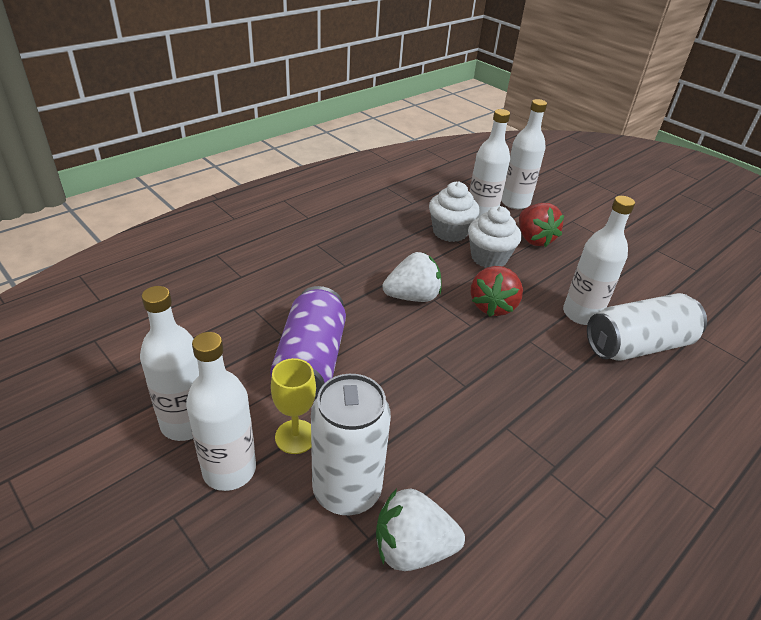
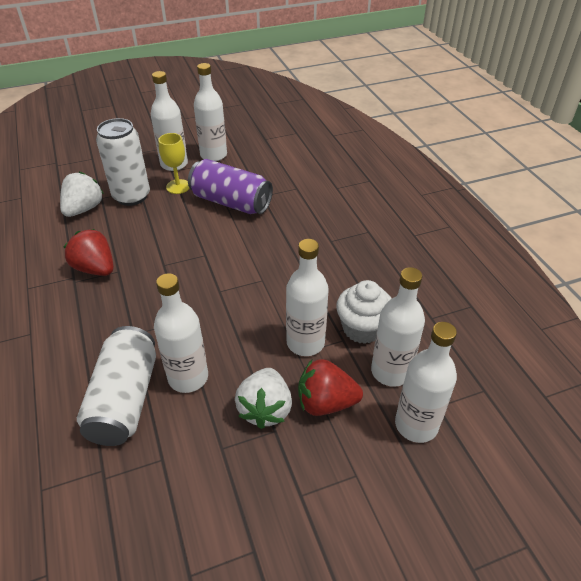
camera: 115 degrees right, 5 degrees up
white strawberry [383,252,442,302] -> white strawberry moved to [235,368,292,429]
white cupcake [468,206,522,268] -> white bottle [286,239,329,356]
red strawberry [470,266,523,317] -> red strawberry moved to [64,229,114,276]

